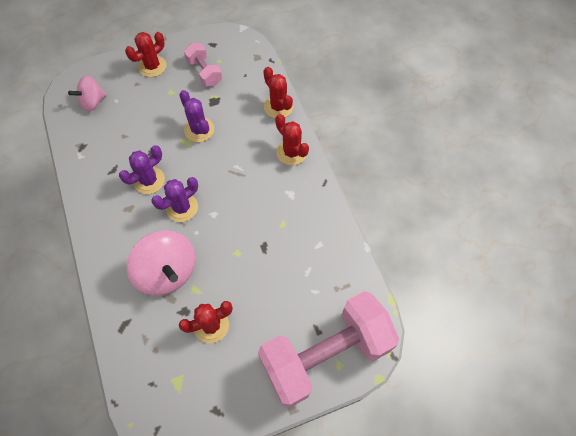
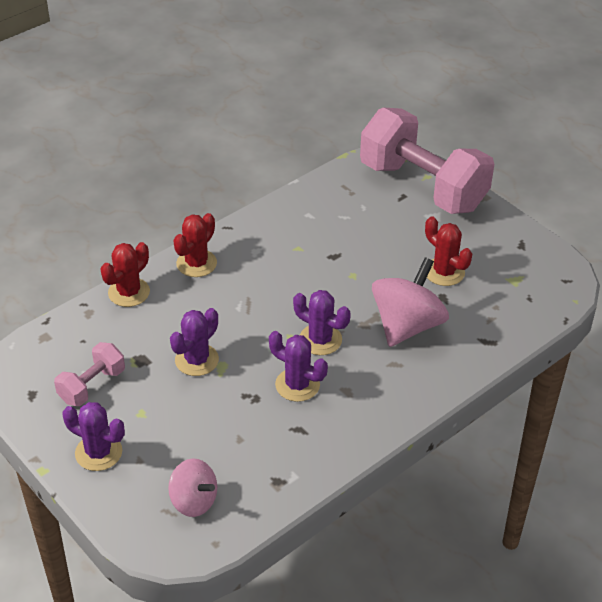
camera: 110 degrees left, 20 degrees down
red cactus [125,32,167,77] -> purple cactus [62,402,125,471]

